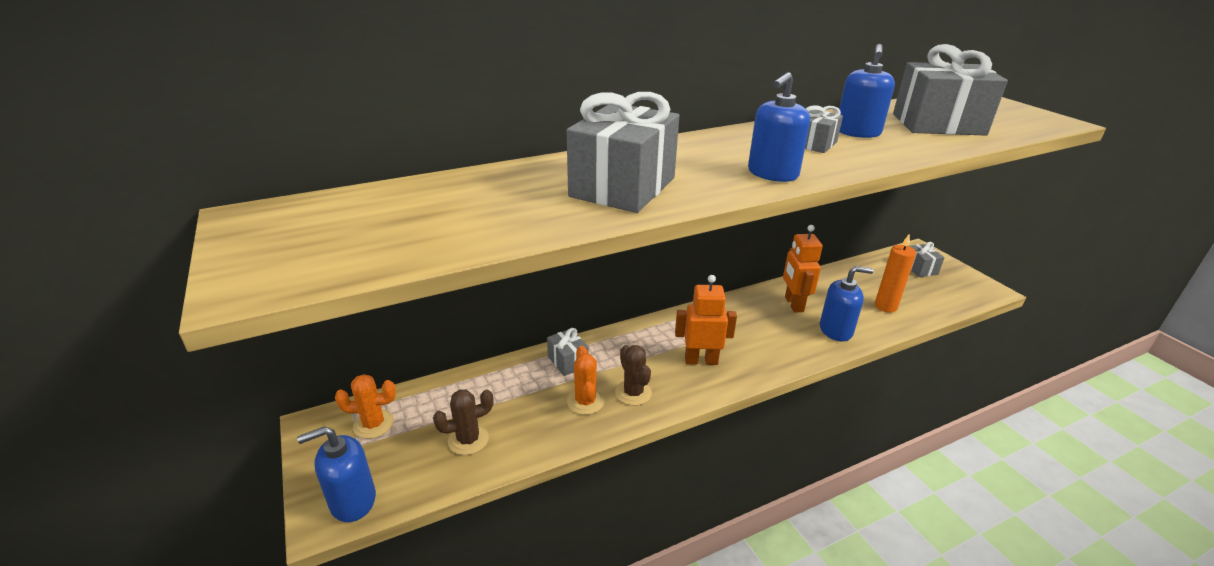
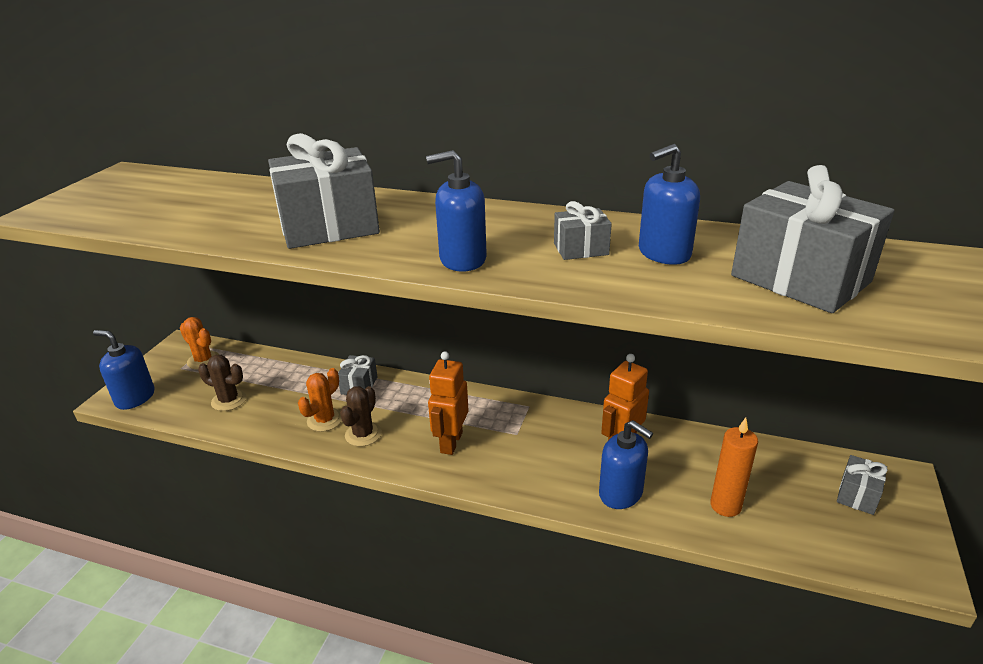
camera: 45 degrees right, 0 degrees up
orange robot [675,275,737,365] -> orange robot turned 120 degrees counterclockwise [428,351,469,455]

